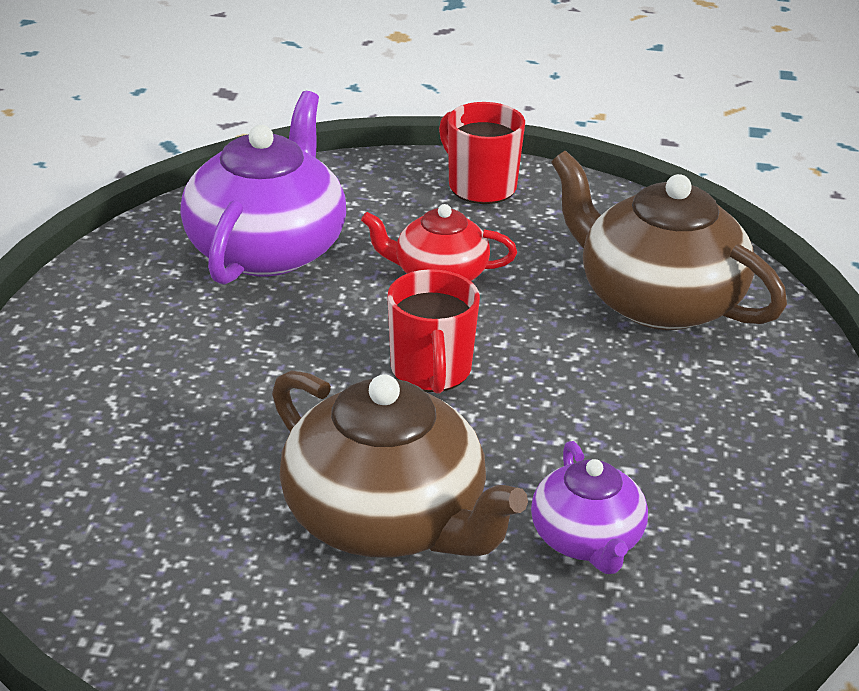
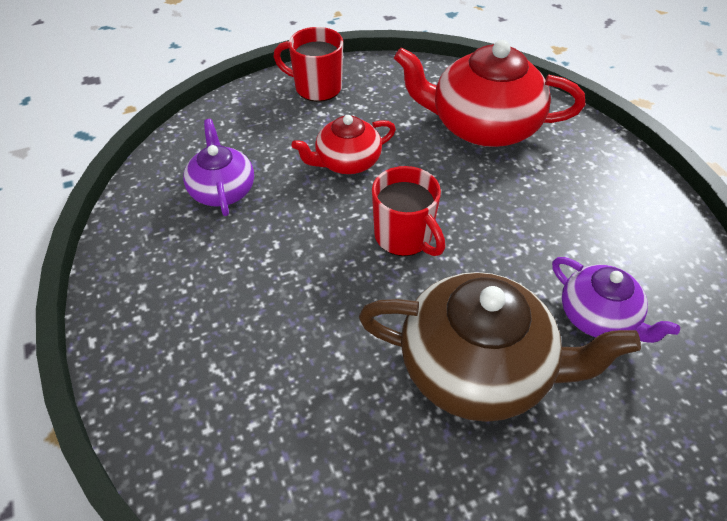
camera: 30 degrees left, 15 degrees up
purple teapot [180,91,346,285] -> purple teapot [183,119,254,216], size x0.57
brown teapot [551,151,787,330] -> red teapot [394,40,585,147]

